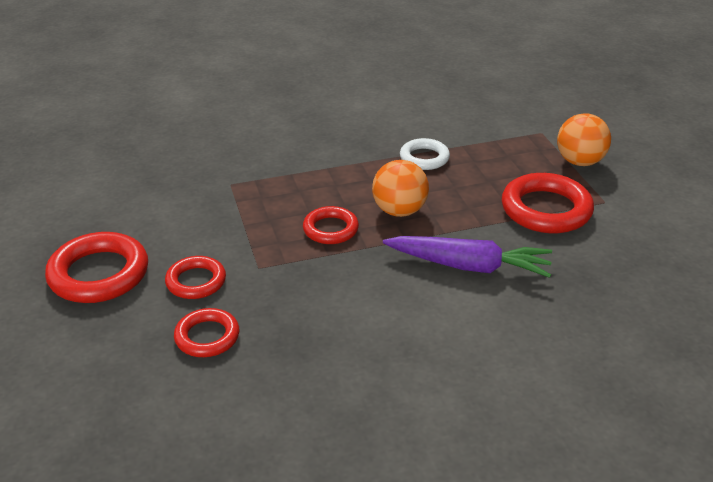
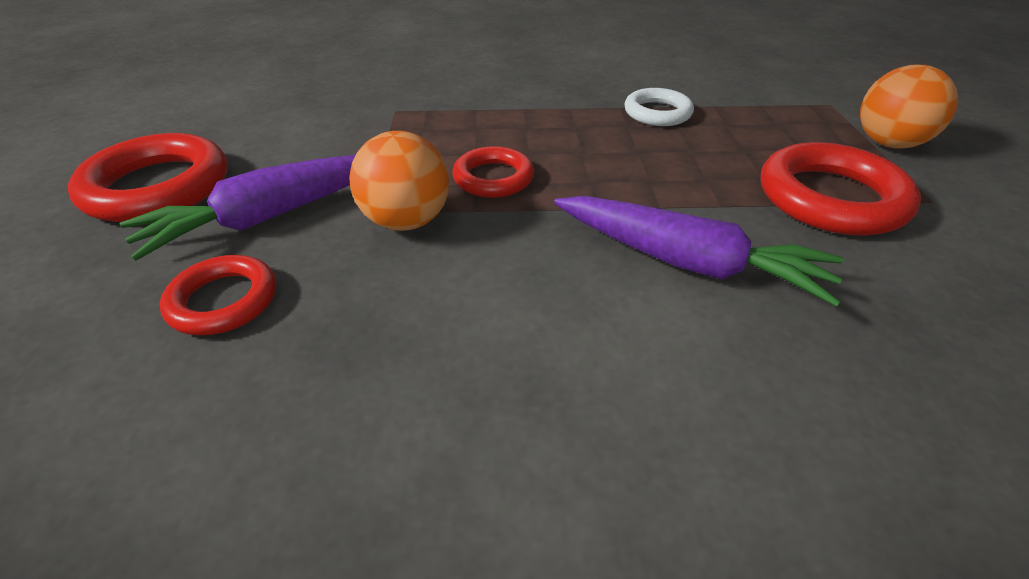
camera: 15 degrees right, 5 degrees up
red ring [165,256,226,299] -> purple carrot [120,155,355,261]
orange ball [372,160,429,217] -> orange ball moved to [349,131,449,231]

